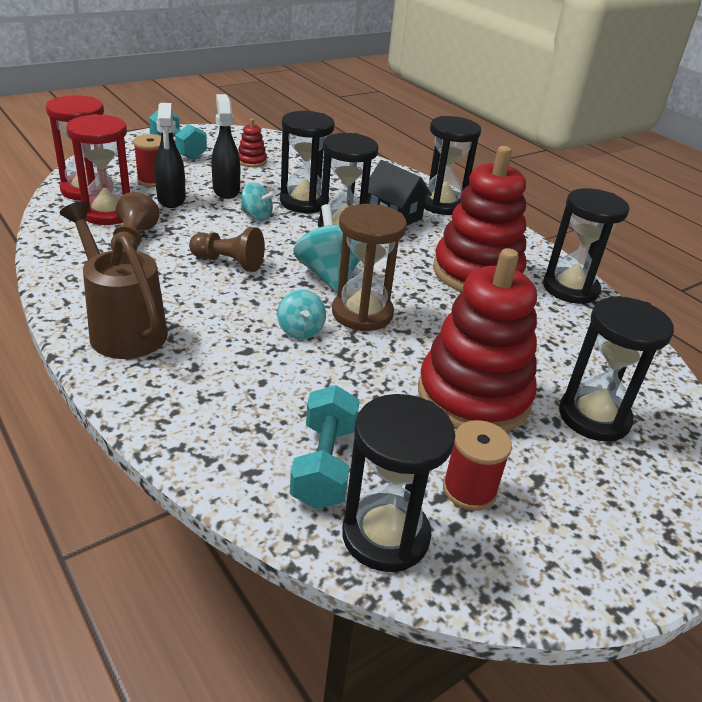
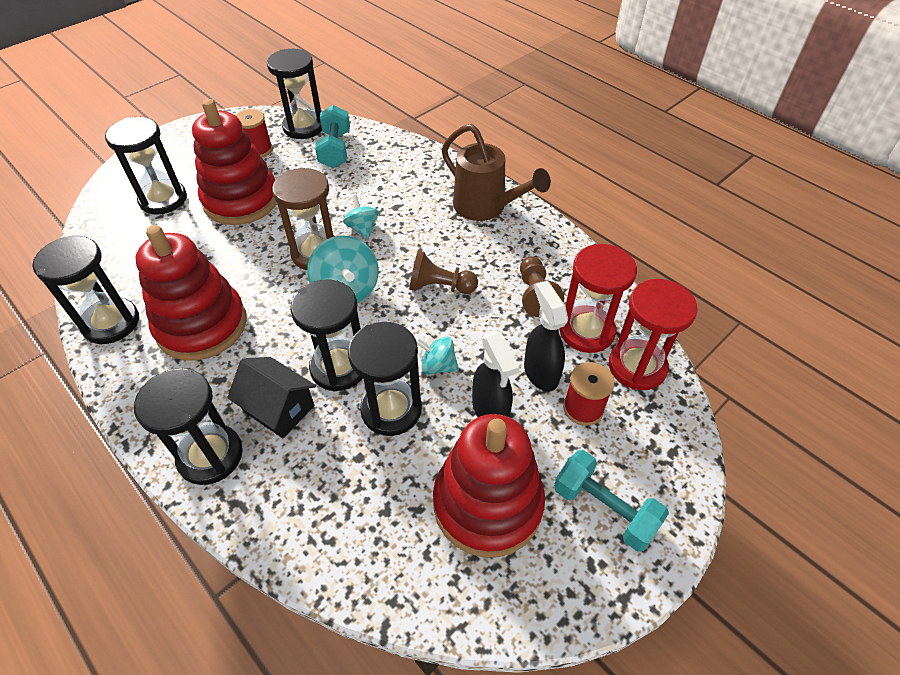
camera: 175 degrees right, 15 degrees up
red stacking toy [238,119,267,167] -> red stacking toy [433,414,545,558], size x2.45

